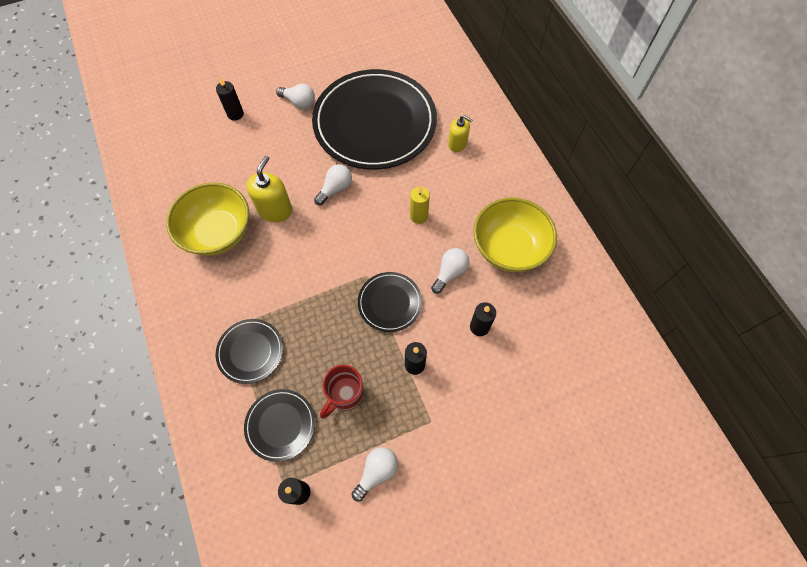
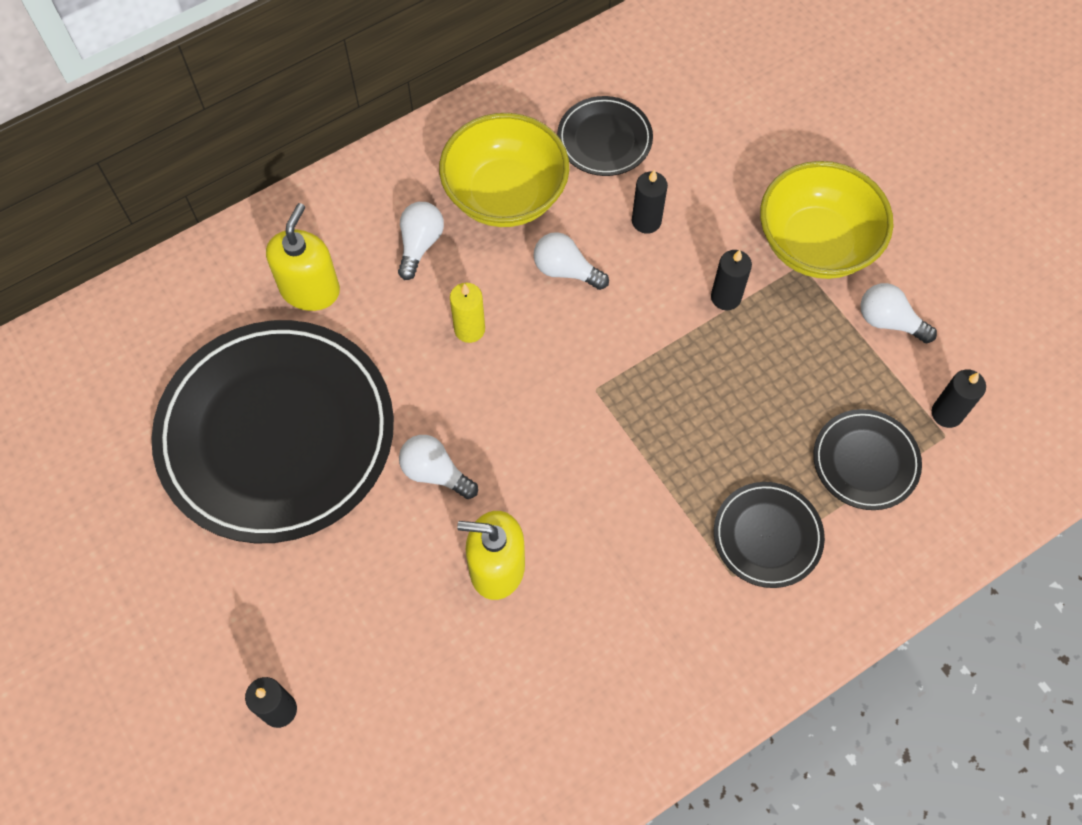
camera: 100 degrees left, 0 degrees up
yellow bowl [166,182,249,256] -> yellow bowl moved to [760,161,893,279]
white light bulb [276,84,315,109] -> white light bulb moved to [398,202,444,280]
red mug [320,365,364,418] -> none
black plate [358,272,422,332] -> black plate moved to [557,96,653,176]
yellow soap dispenser [448,115,473,152] -> yellow soap dispenser [266,203,340,311], size x1.52

